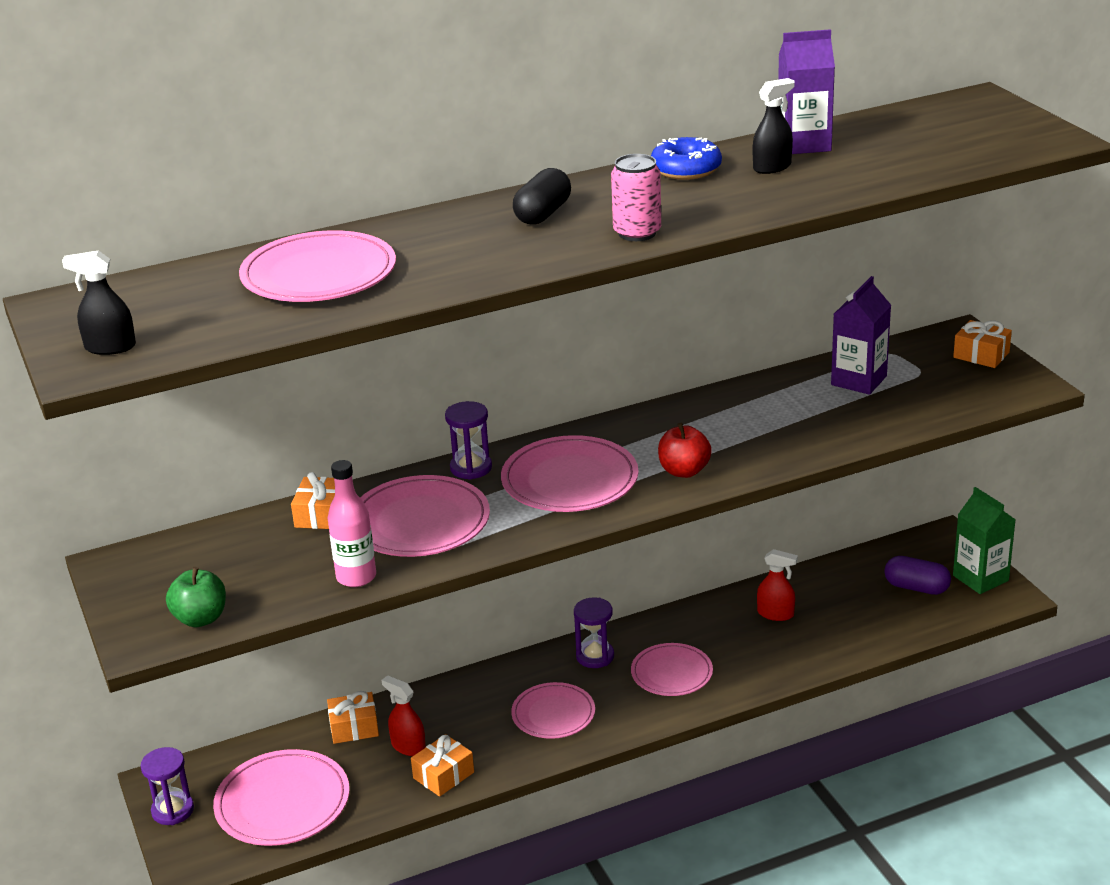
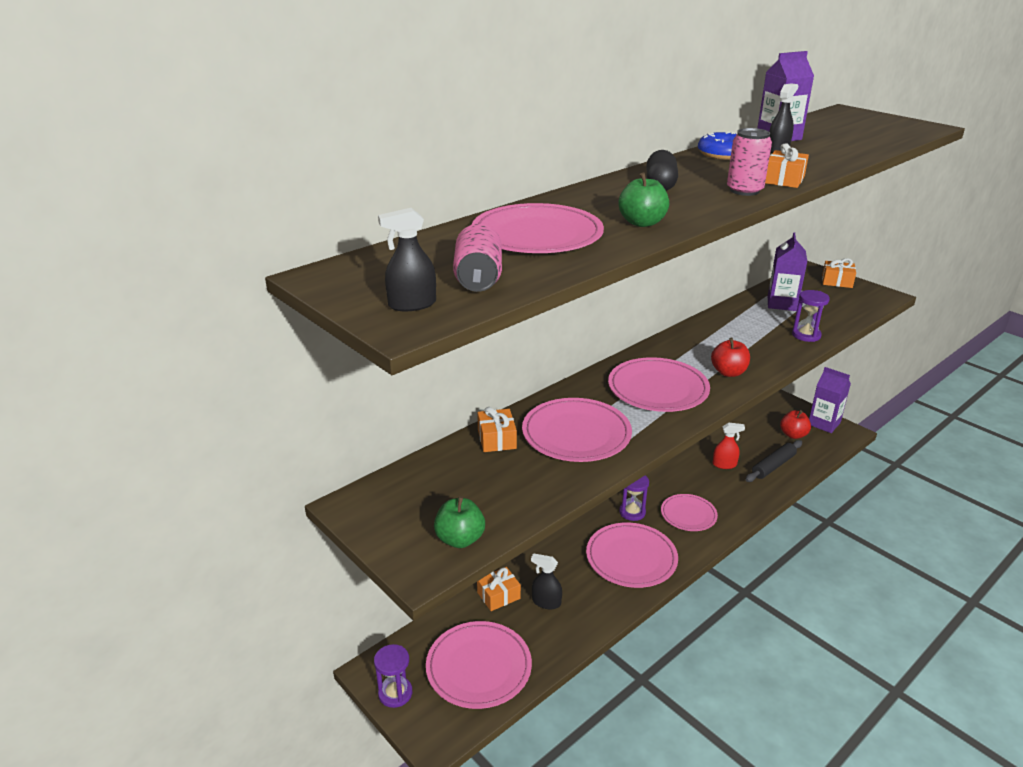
camera: 20 degrees left, 0 degrees up
pink bottle [328,460,376,587] -> none
red spray bottle [382,675,426,756] -> black spray bottle [531,553,562,609]
orange gift [411,734,474,797] -> orange gift moved to [765,143,809,188]
purple hourglass [445,401,492,480] -> purple hourglass moved to [792,290,830,342]
pink plate [511,682,595,739] -> pink plate [586,523,678,588], size x1.53
purple capsule [884,556,951,595] -> red apple [780,410,811,439]
green carton [953,487,1016,594] -> purple carton [809,367,851,433]
none -> pink can [453,224,502,292]
none -> green apple [619,172,669,227]
none -> black rolling pin [745,440,802,482]

